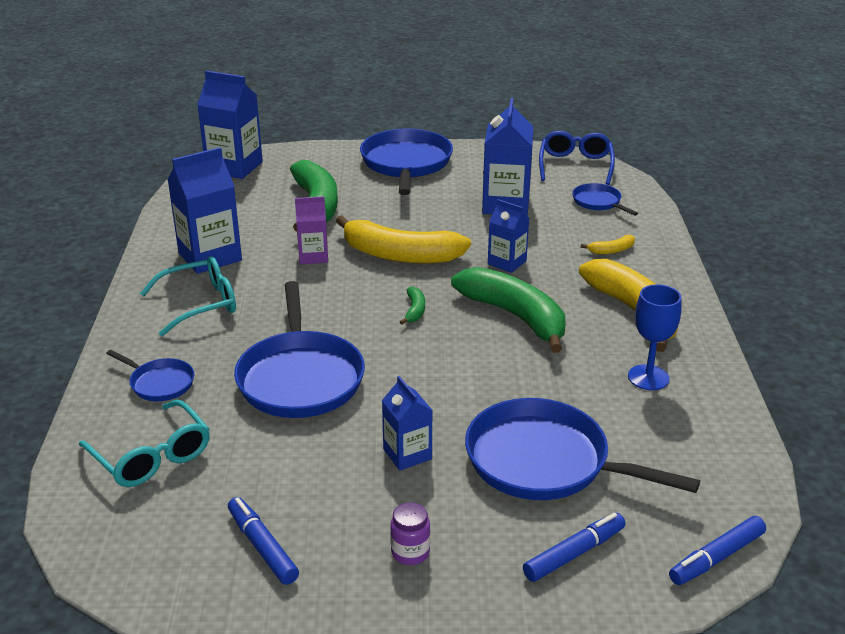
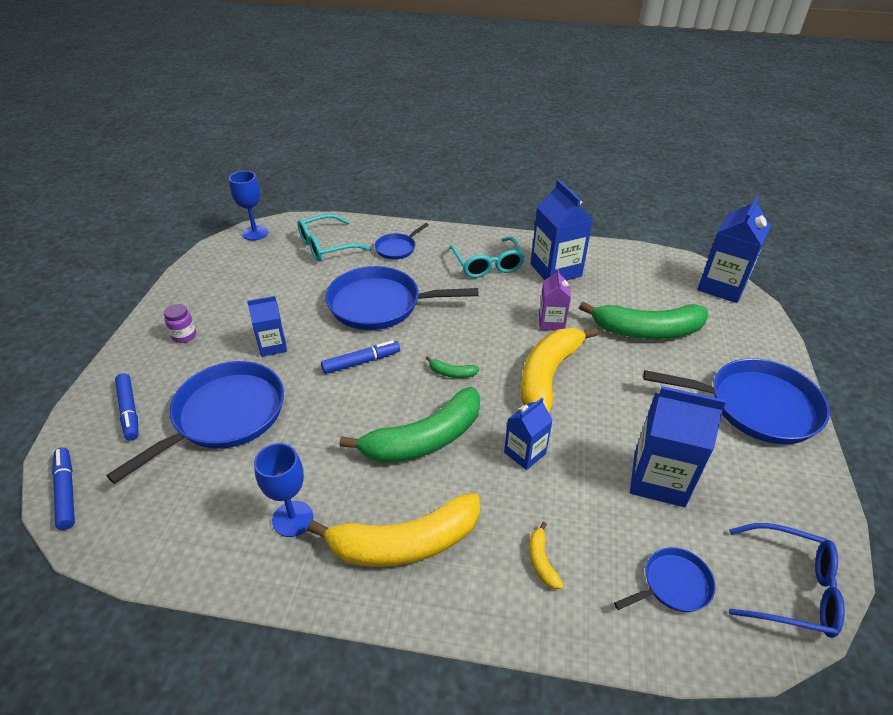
camera: 100 degrees right, 10 degrees up
blue marker [228,497,299,585] -> blue marker moved to [321,340,400,374]
none -> blue goblet [229,171,268,240]

